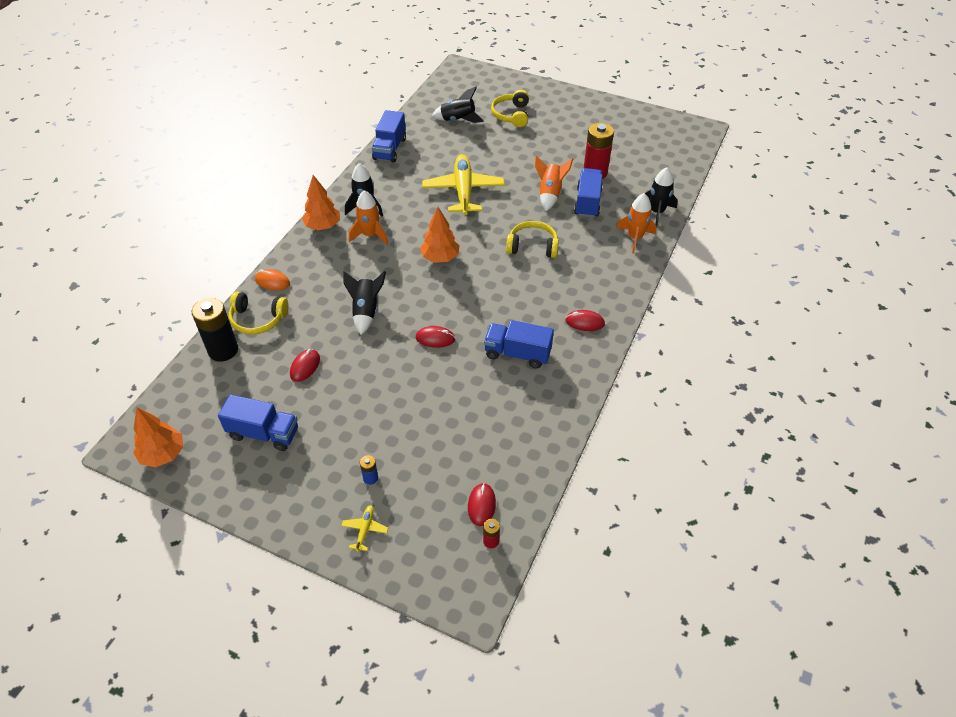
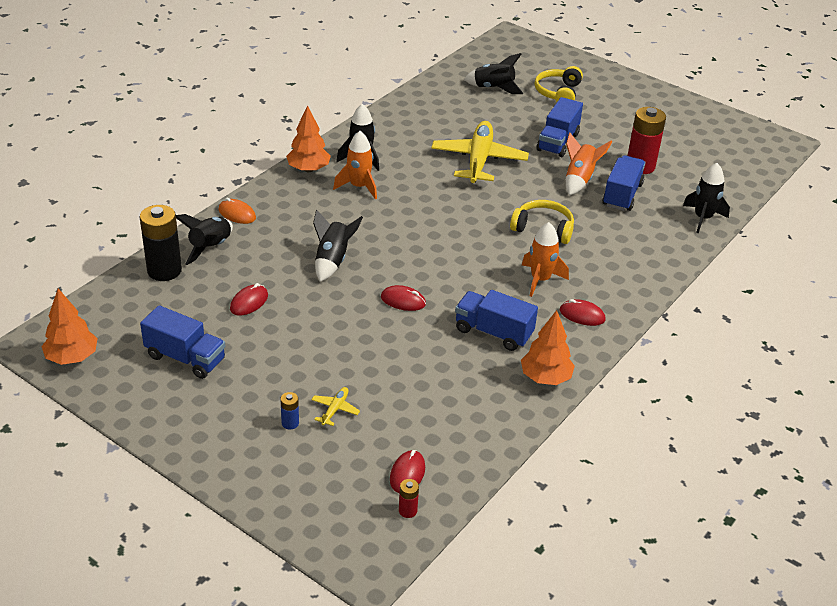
camera: 10 degrees right, 10 degrees down
yellow headphones [229,292,289,334] -> black rocket [176,214,233,265]
yellow plane [341,505,388,552] -> yellow plane moved to [311,387,360,426]
blue truck [372,110,406,162] -> blue truck moved to [537,97,583,157]
orange tree [420,207,460,263] -> orange tree moved to [521,310,575,385]
orange rocket [616,193,657,254] -> orange rocket moved to [522,222,569,297]

